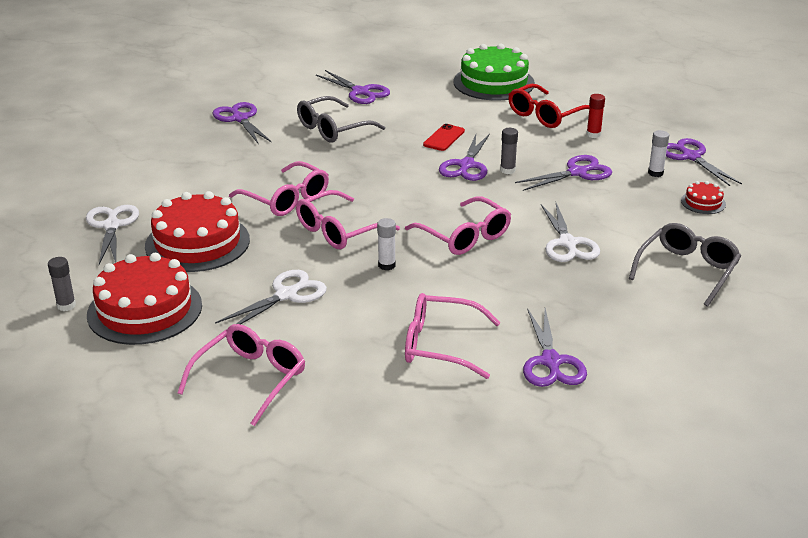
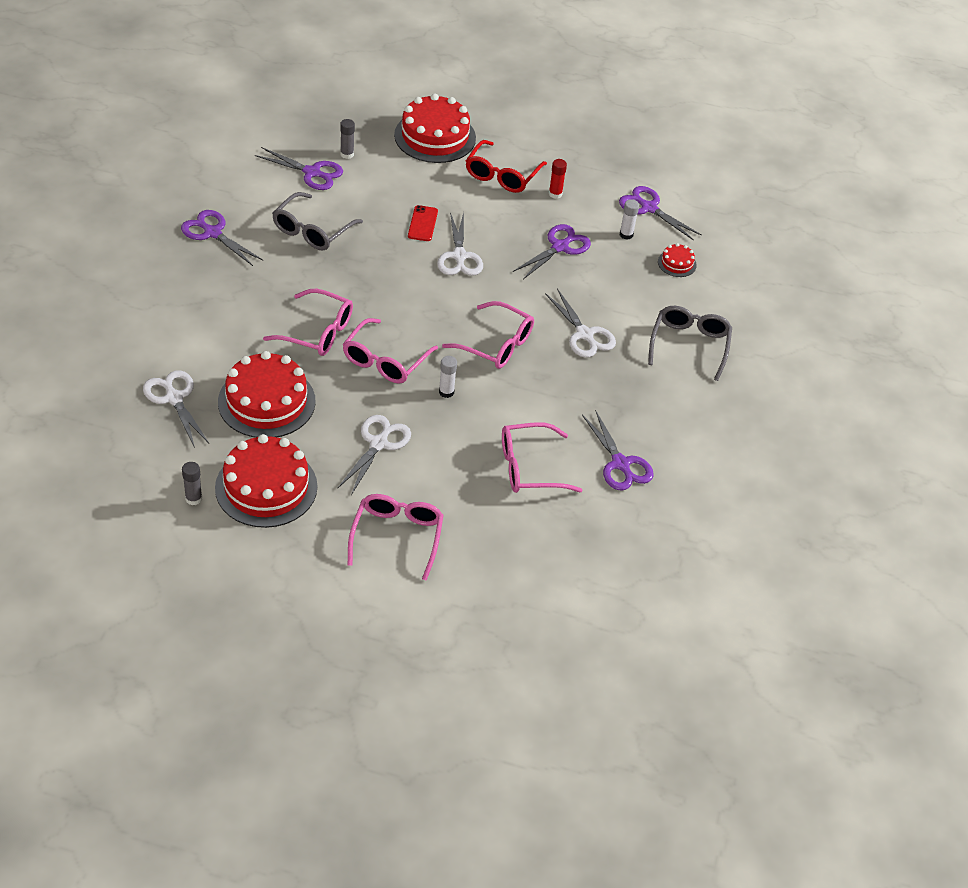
camera: 25 degrees left, 15 degrees up
purple scissors [439,134,490,181] -> white scissors [437,212,483,276]
green cake [453,43,535,100] -> red cake [394,94,476,163]
grey glue stick [500,128,518,174] -> grey glue stick moved to [340,119,355,159]

